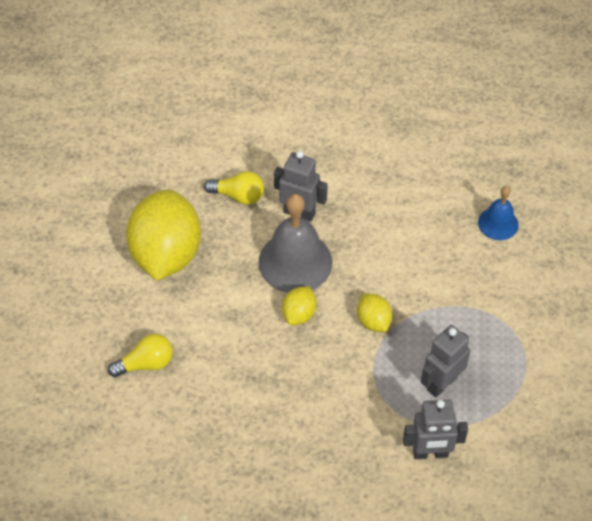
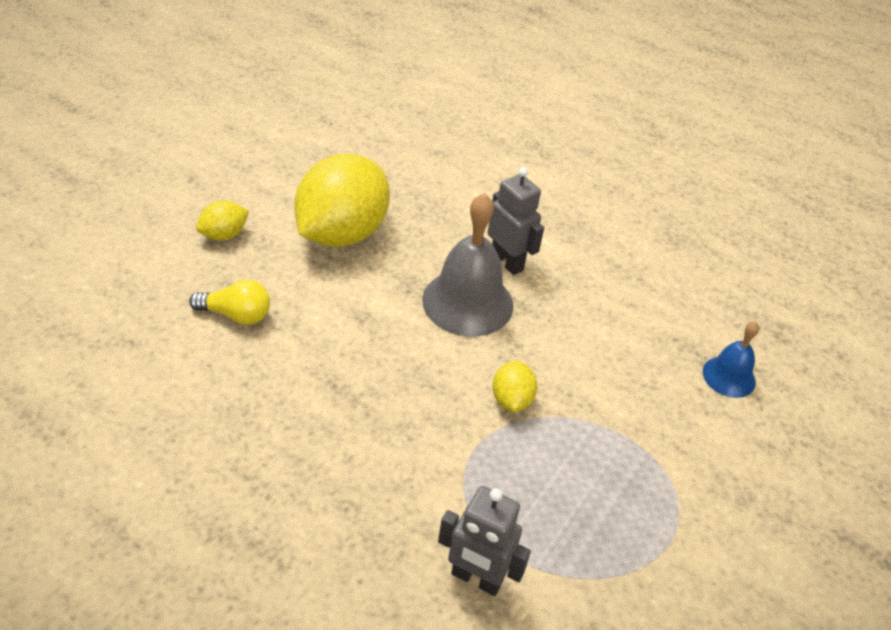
camera: 25 degrees right, 10 degrees down
yellow light bulb [204,171,264,205] -> none
yellow lemon [282,286,317,325] -> yellow lemon moved to [196,200,249,240]
grey robot [421,325,470,397] -> none

